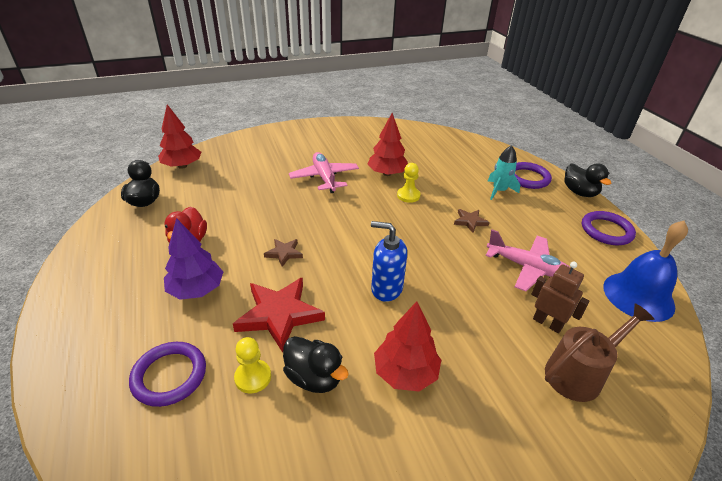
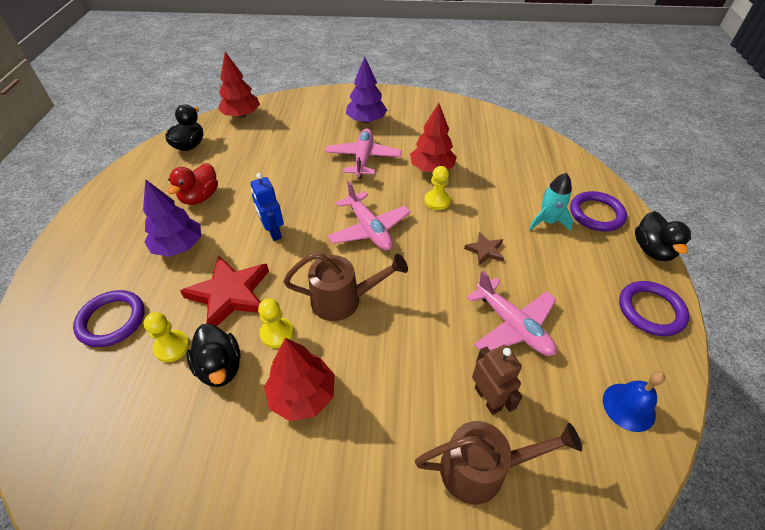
camera: 25 degrees right, 10 degrees up
brown star [264,239,303,267] -> blue robot [250,173,284,241]
blue soap dispenser [371,221,407,302] -> brown watering can [283,252,408,321]
blue bell [603,221,688,322] -> blue bell [603,371,665,432], size x0.60
none -> yellow pawn [258,298,294,348]
none -> pink plane [328,181,411,251]
none -> purple tree [346,56,387,123]

